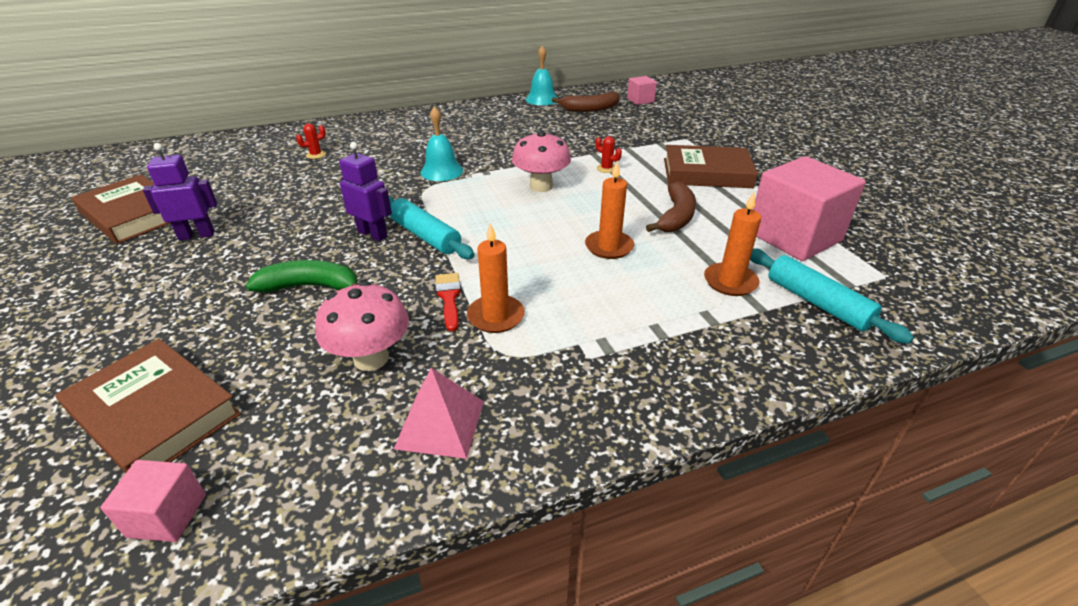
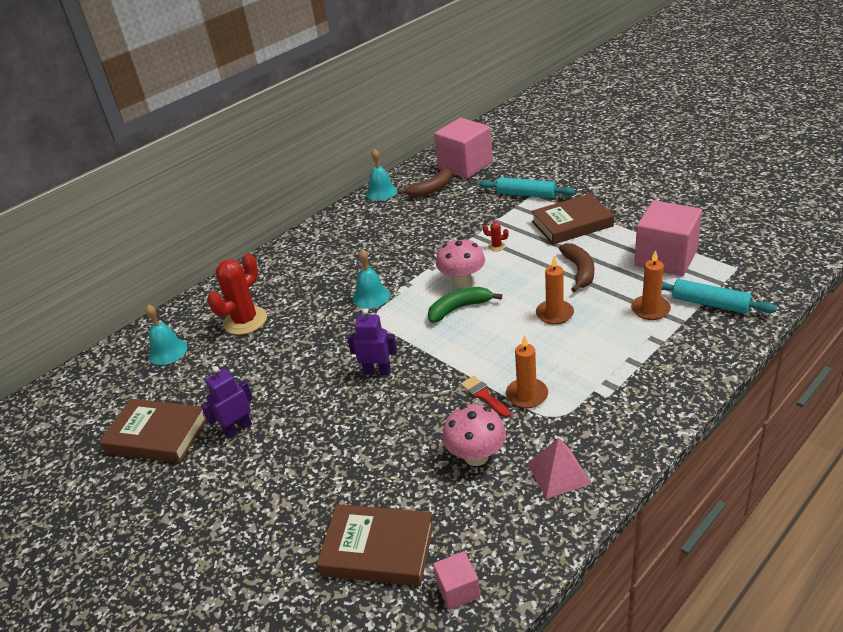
camera: 20 degrees left, 0 degrees up
green banana [245,260,357,292] -> green banana moved to [428,287,502,323]
red cactus [296,123,326,159] -> red cactus [207,253,267,335], size x2.41
turquoise rolling pin [389,196,474,259] -> turquoise rolling pin moved to [479,177,575,198]
pink cube [627,76,657,105] -> pink cube [434,118,493,179], size x2.13
none -> turquoise bell [146,304,187,365]

